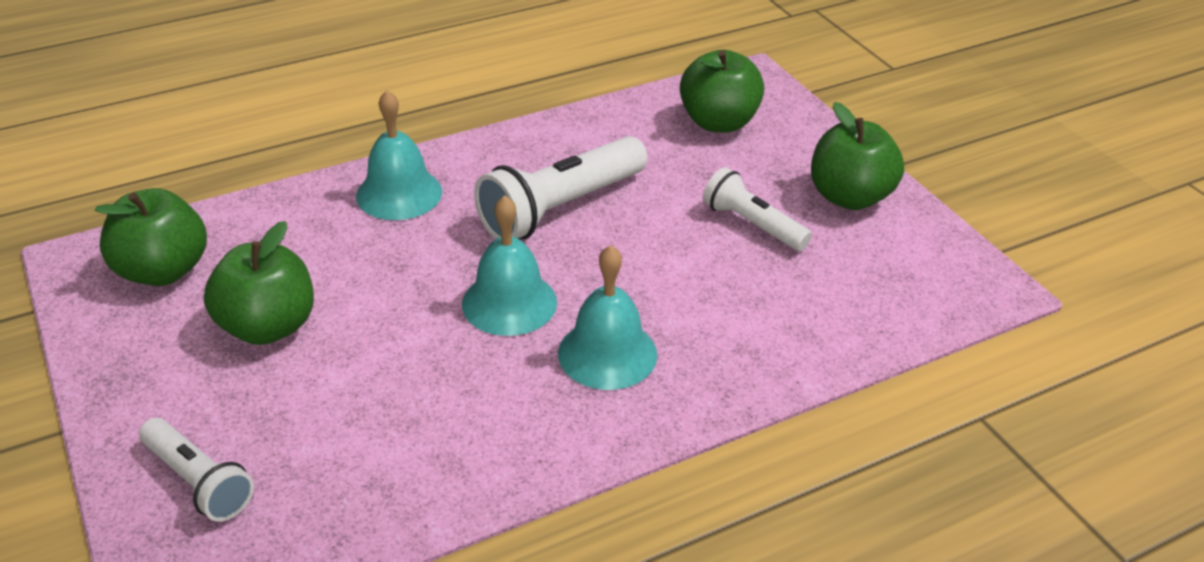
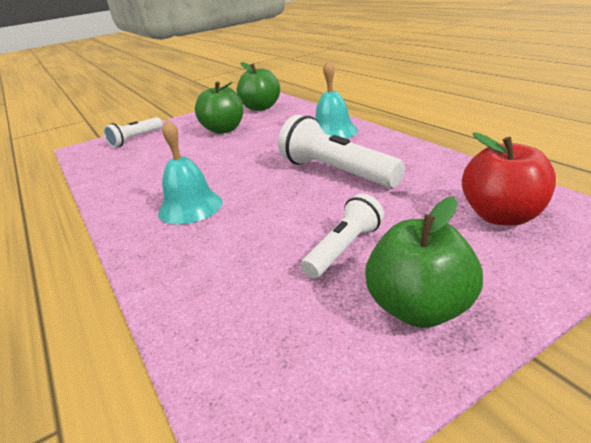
camera: 90 degrees right, 10 degrees down
turquoise bell [462,195,557,336] -> none
green apple [680,50,764,133] -> red apple [462,133,556,225]

